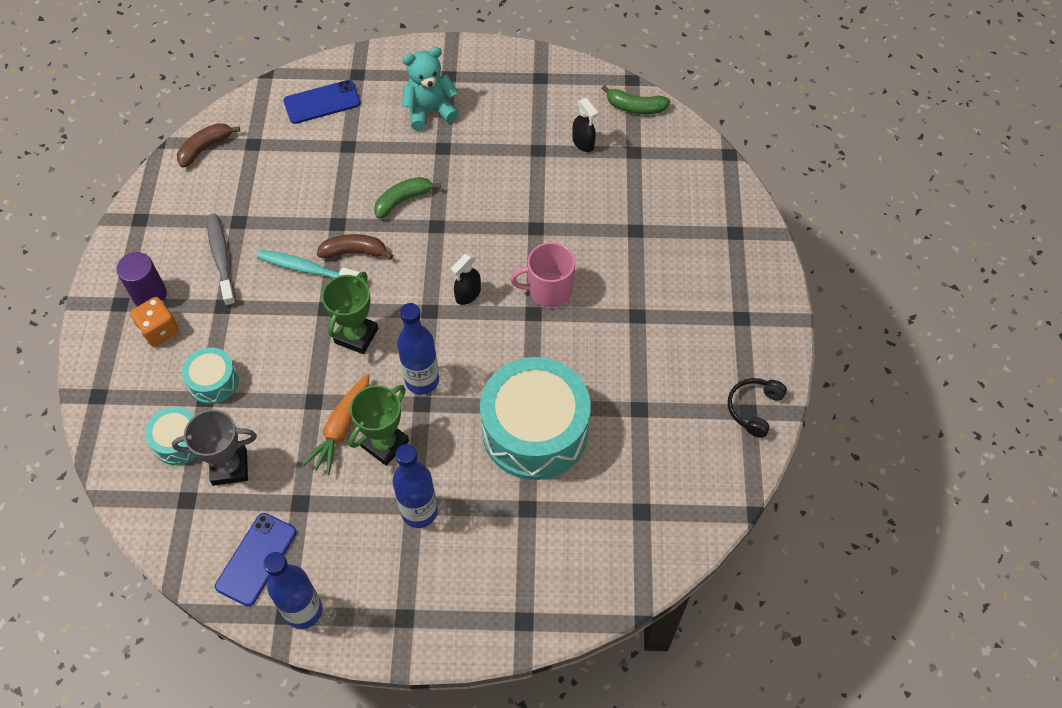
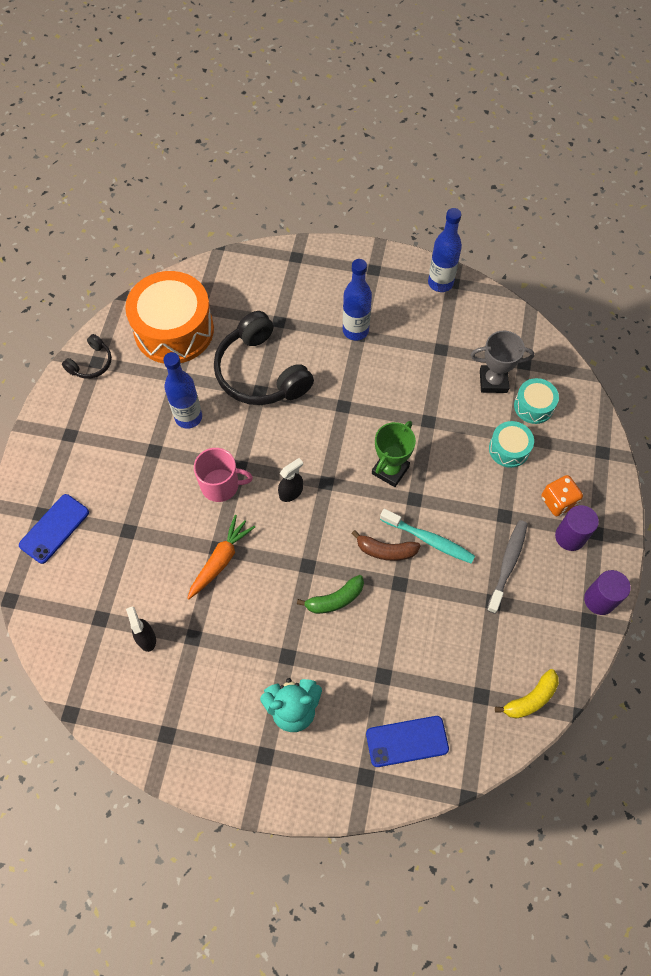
camera: 170 degrees left, 5 degrees up
brown banana [177,123,240,168] -> yellow banana [495,669,559,719]
grey toothbrush [207,214,236,306] -> grey toothbrush turned 150 degrees counterclockwise [487,520,528,614]
blue phone [215,513,296,606] -> blue phone moved to [19,494,89,564]
orange carrot [302,373,370,475] -> orange carrot moved to [187,515,255,599]
green trophy [349,385,409,466] -> none
blue bottle [397,303,439,394] -> blue bottle moved to [163,352,202,429]
turquoise drum [480,357,591,480] -> black headphones [214,311,314,405]
green banana [601,85,670,114] -> none
none -> orange drum [125,271,214,363]
none -> purple cylinder [584,570,631,615]

